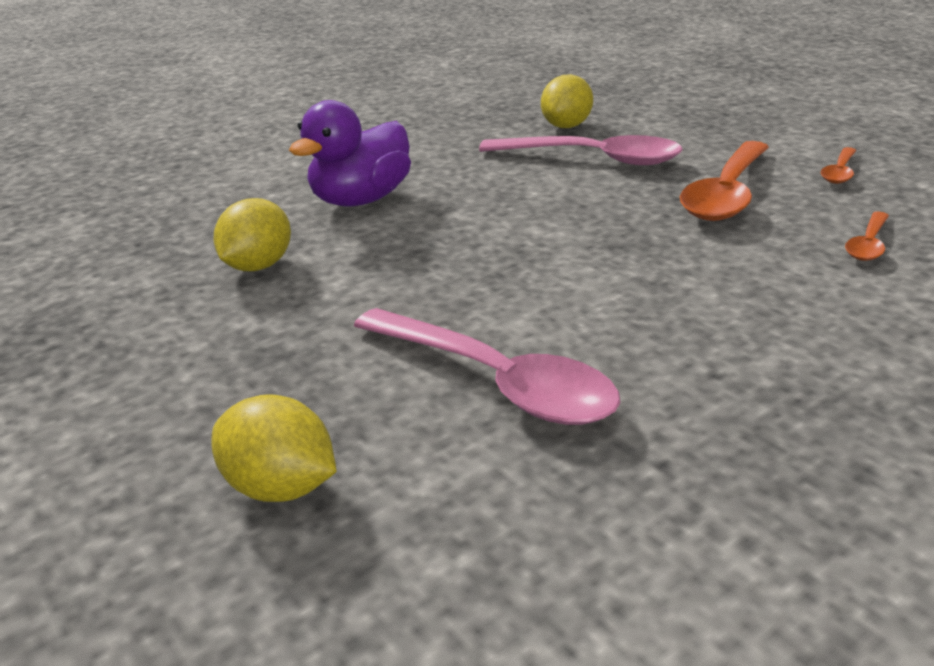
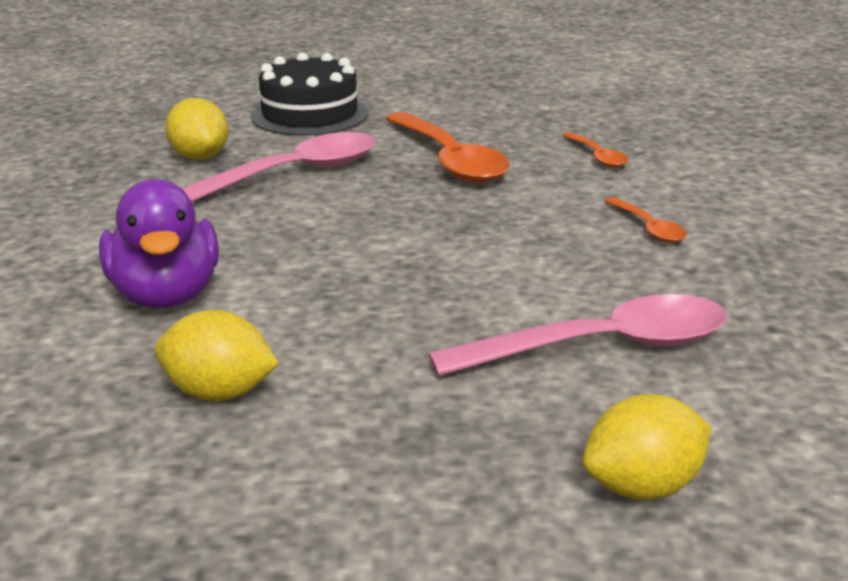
camera: 55 degrees left, 5 degrees down
yellow lemon [214,198,291,271] -> yellow lemon turned 45 degrees counterclockwise [155,310,279,401]
orange spoon [821,147,857,184] -> orange spoon moved to [604,197,687,243]
none -> black cake [251,52,369,136]

